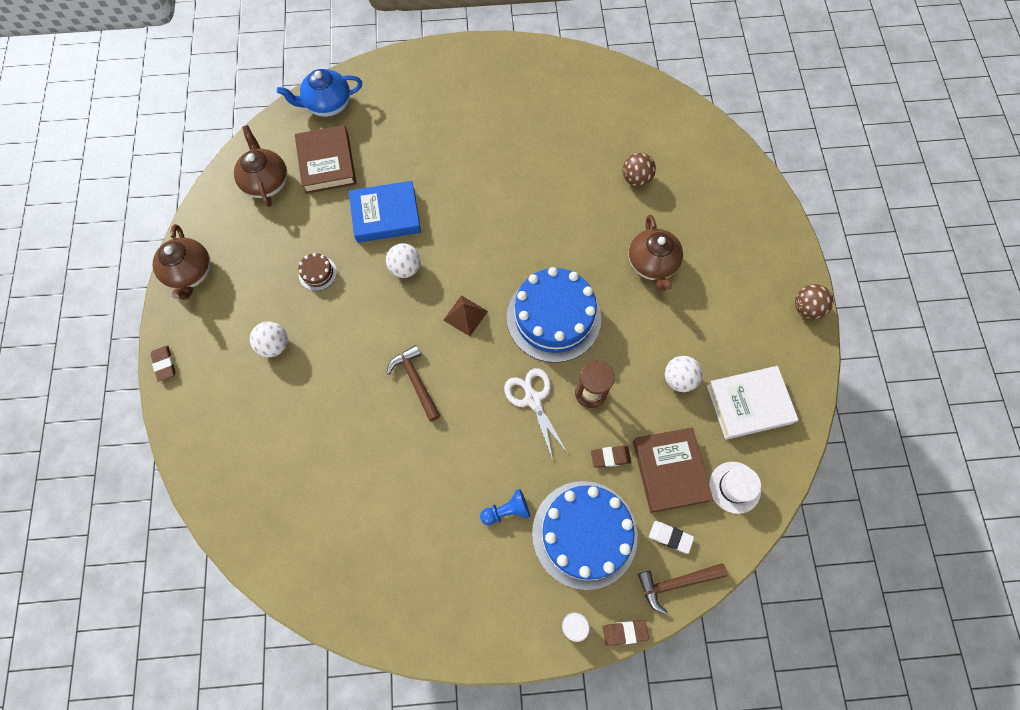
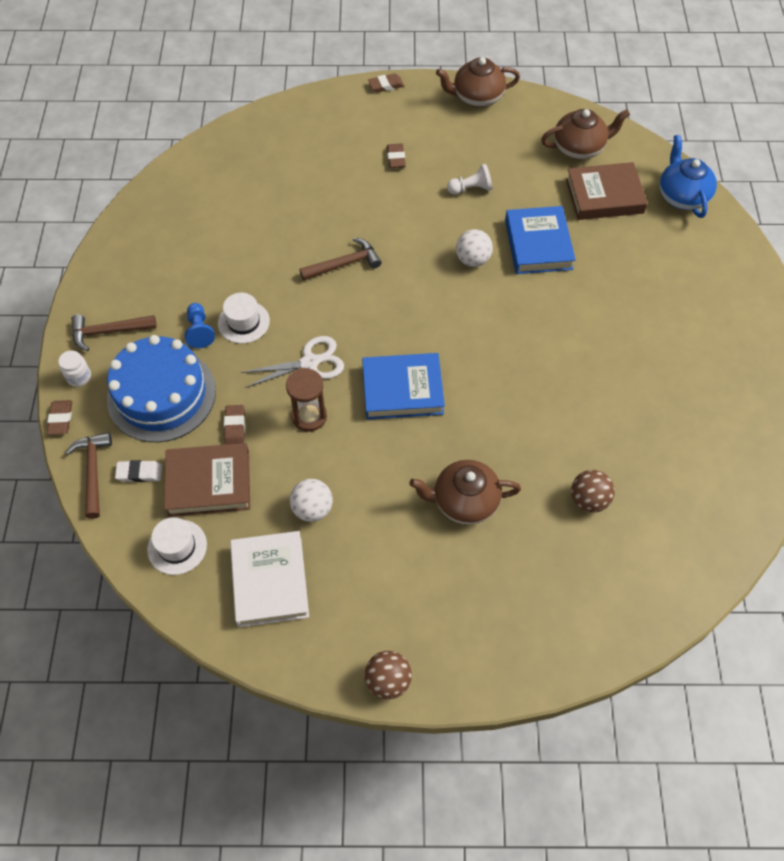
camera: 95 degrees right, 10 degrees down
white ball [250,321,288,357] -> brown eraser [387,143,406,168]
brown cake [298,253,337,291] -> white pawn [447,164,492,194]
brown pyramid [443,295,488,336] -> none
blue cake [507,267,601,363] -> blue book [362,353,445,420]
white eraser [649,521,694,554] -> white eraser turned 60 degrees clockwise [115,460,162,482]
none -> brown hammer [71,314,157,351]
none -> white hat [218,293,270,344]

